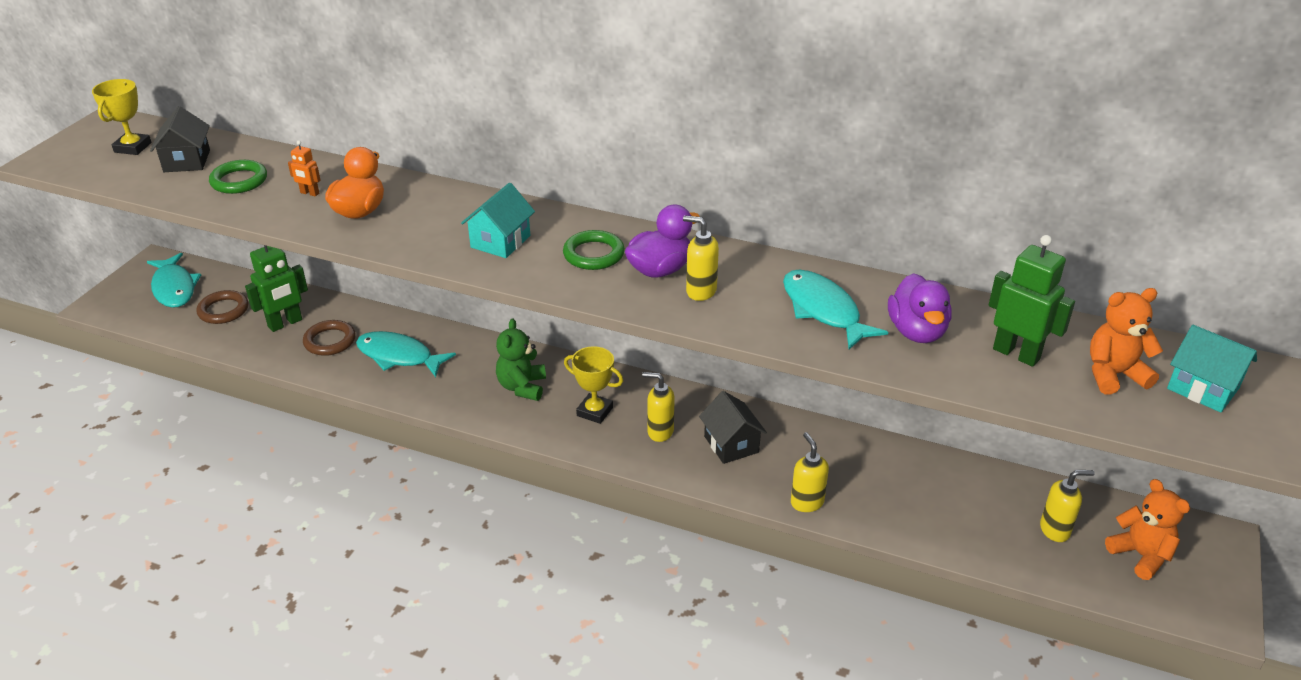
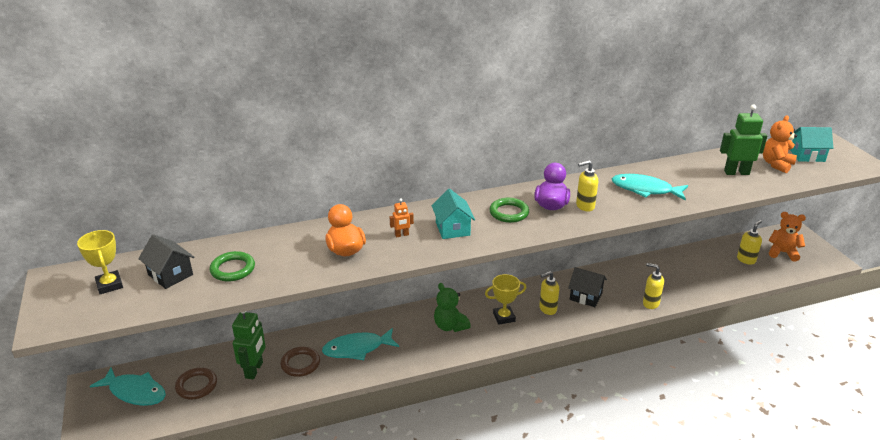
camera: 40 degrees left, 5 degrees down
orange robot [288,141,320,197] -> orange robot moved to [390,199,414,237]
purple duck [888,274,952,343] -> none

